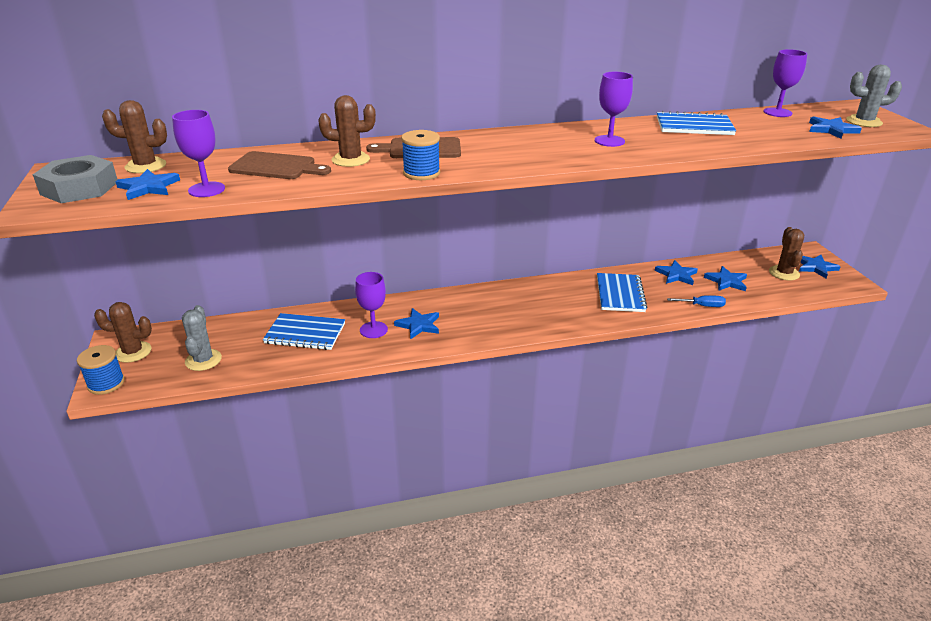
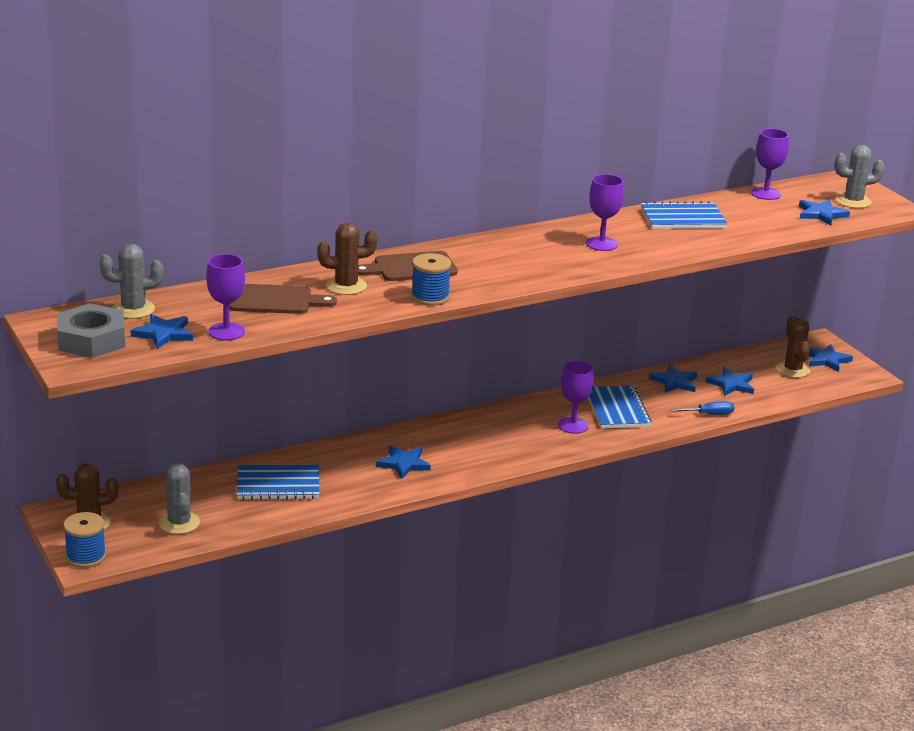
camera: 15 degrees left, 5 degrees down
brown cactus [102,100,167,173] -> grey cactus [99,244,163,319]
purple goblet [355,272,388,338] -> purple goblet moved to [558,361,594,434]

